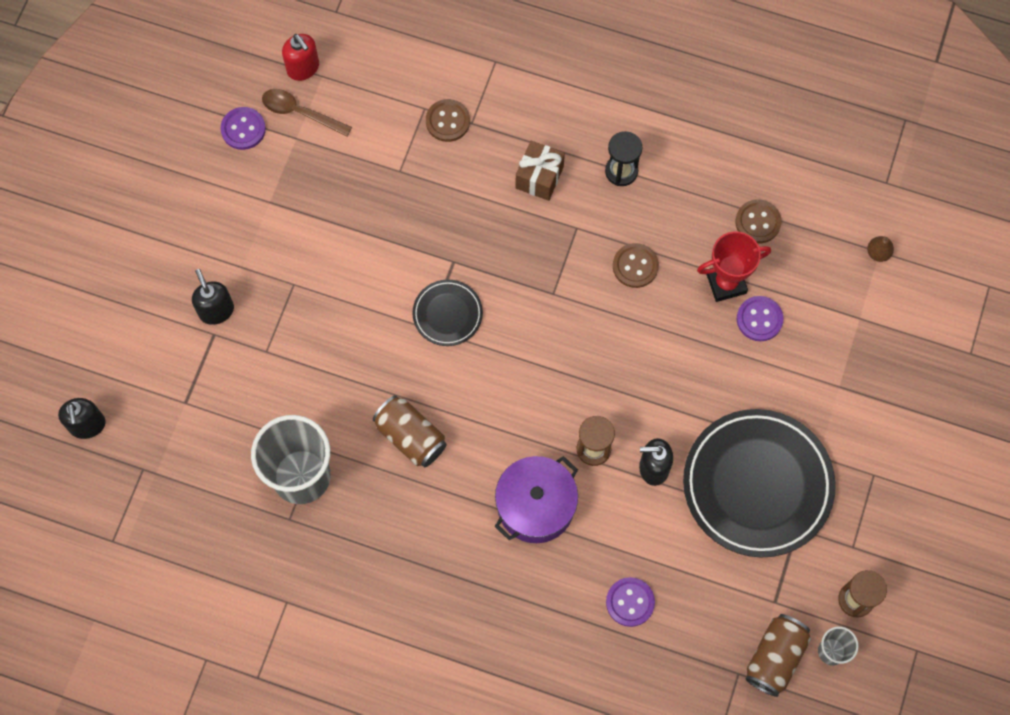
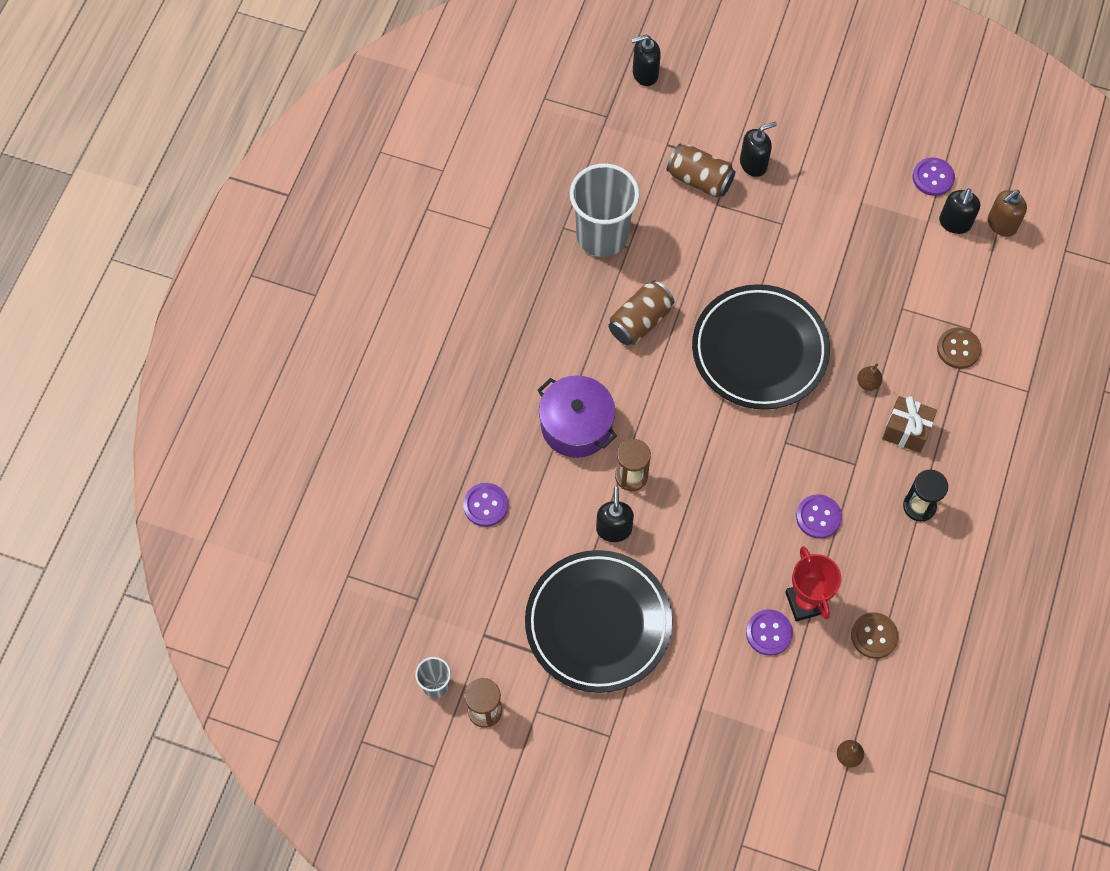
camera: 90 degrees right, 5 degrees down
brown spoon [262,89,352,137] -> black soap dispenser [939,188,980,234]
red soap dispenser [282,34,319,81] -> brown soap dispenser [988,190,1027,237]
black plate [412,279,483,346] -> black plate [692,284,830,410], size x2.08
brown button [613,243,659,288] -> purple button [796,494,842,539]
brown can [746,614,811,697] -> brown can moved to [666,144,735,198]
none -> brown pear [857,364,882,391]

